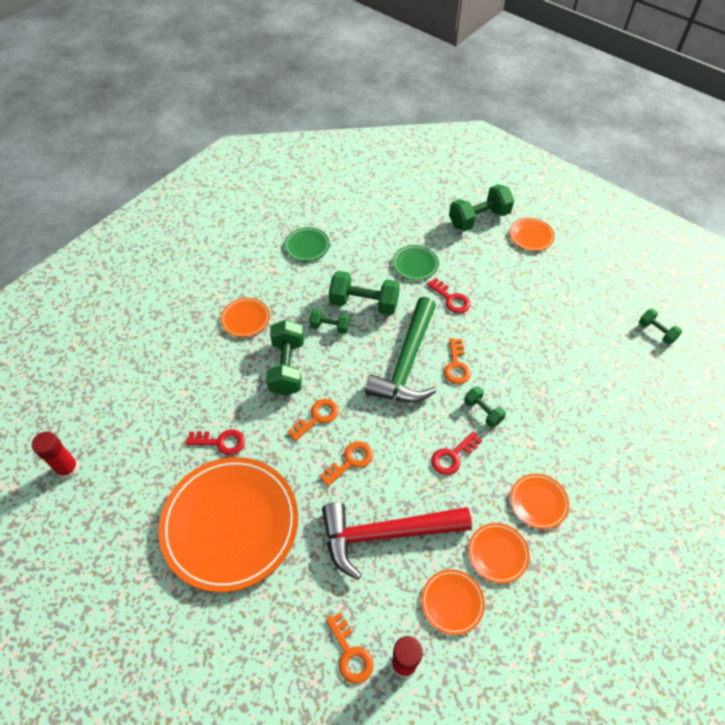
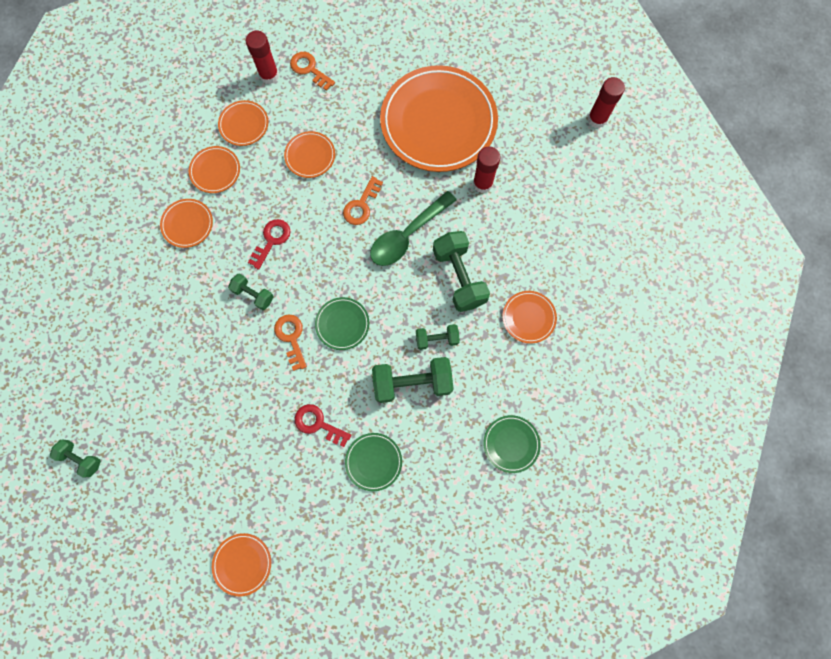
camera: 160 degrees right, 20 degrees up
red key [186,429,245,455] -> red glue stick [473,146,501,193]
orange key [287,399,339,441] -> green spoon [370,191,456,266]
red hammer [322,502,472,580] -> orange plate [284,131,335,178]
green hammer [365,297,436,403] -> green plate [315,297,369,350]
green dumbbell [449,184,514,231] -> none

